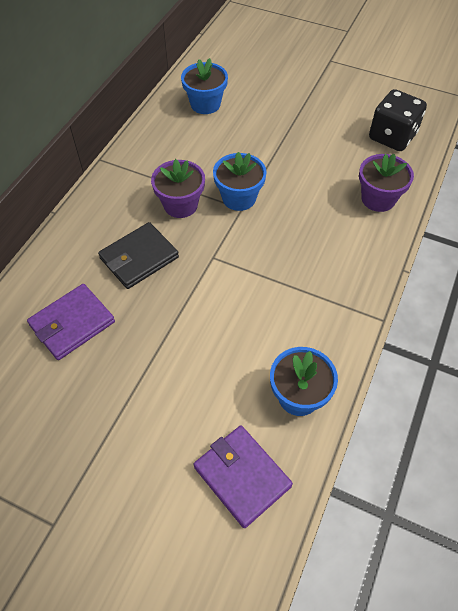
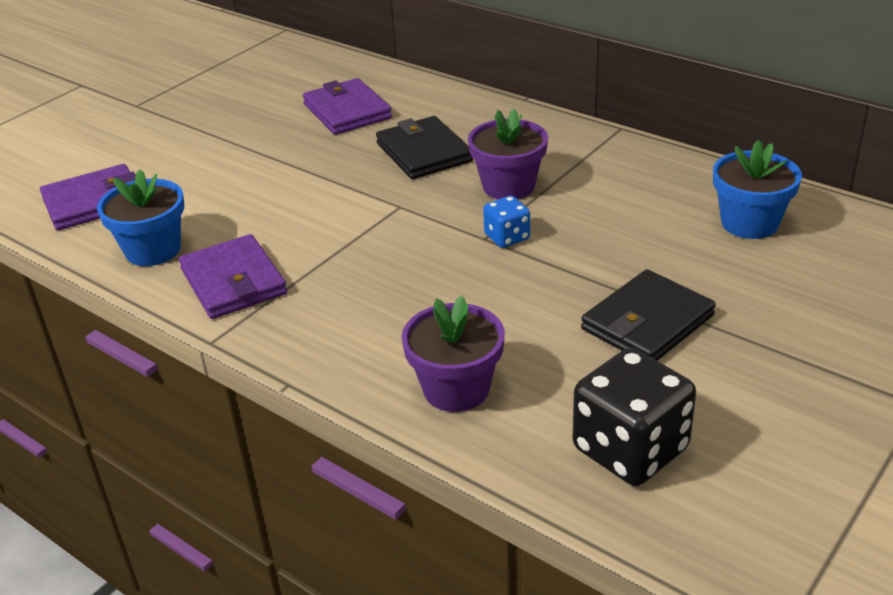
camera: 105 degrees right, 20 degrees down
blue flower pot [213,152,267,211] -> blue dice [483,196,530,248]
none -> purple wallet [179,234,287,319]
none -> black wallet [581,269,716,361]

